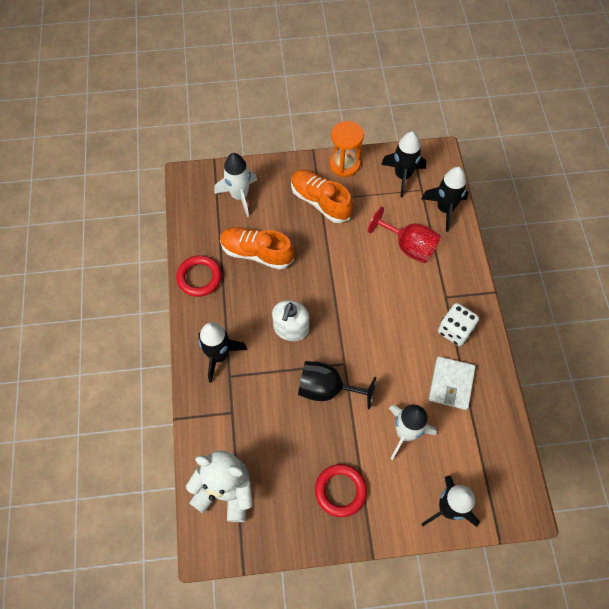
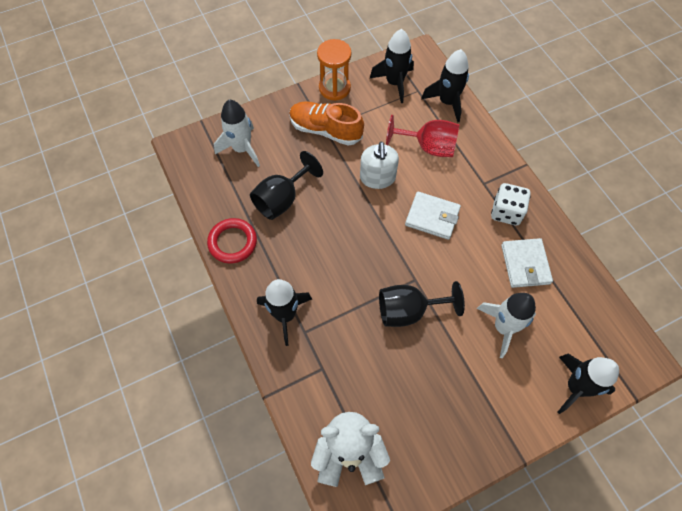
camera: 20 degrees left, 0 degrees up
orange shoe [220,227,294,270] -> black goblet [250,151,323,220]
white soap dispenser [272,300,309,341] -> white soap dispenser moved to [360,142,399,189]
red ring [315,464,367,517] -> none
none -> white wallet [405,191,461,240]

